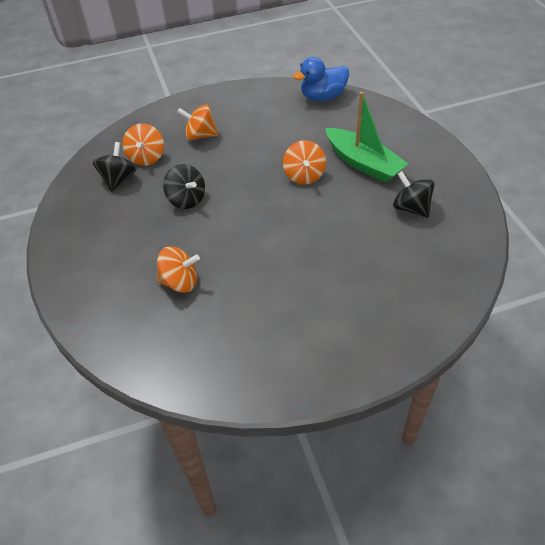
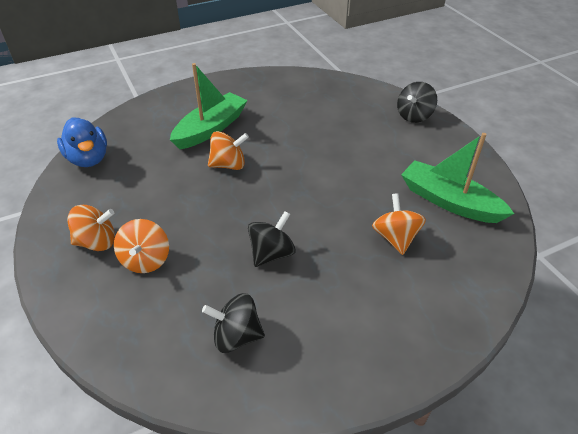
camera: 100 degrees left, 5 degrees down
orange spinning top [123,123,164,166] -> orange spinning top moved to [67,205,115,251]
black spinning top [393,171,435,218] -> black spinning top moved to [397,82,437,123]
none -> green boat [401,133,514,223]

